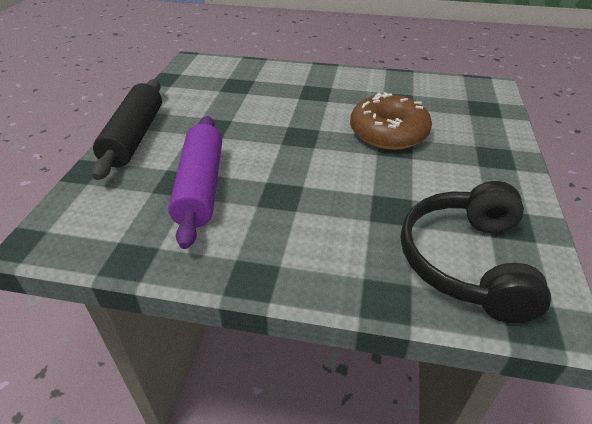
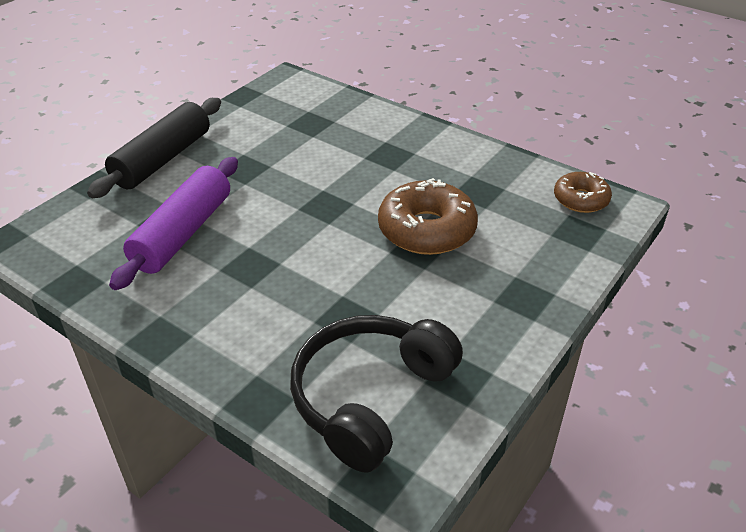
camera: 25 degrees right, 0 degrees up
none -> brown donut [554,172,612,213]

